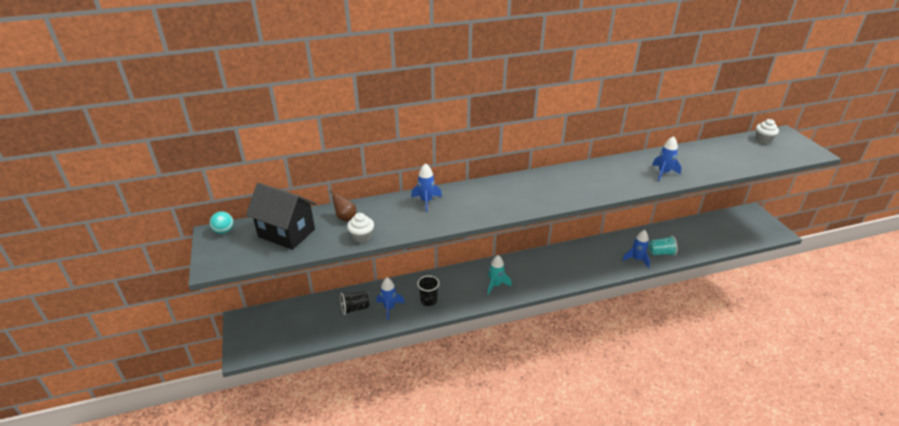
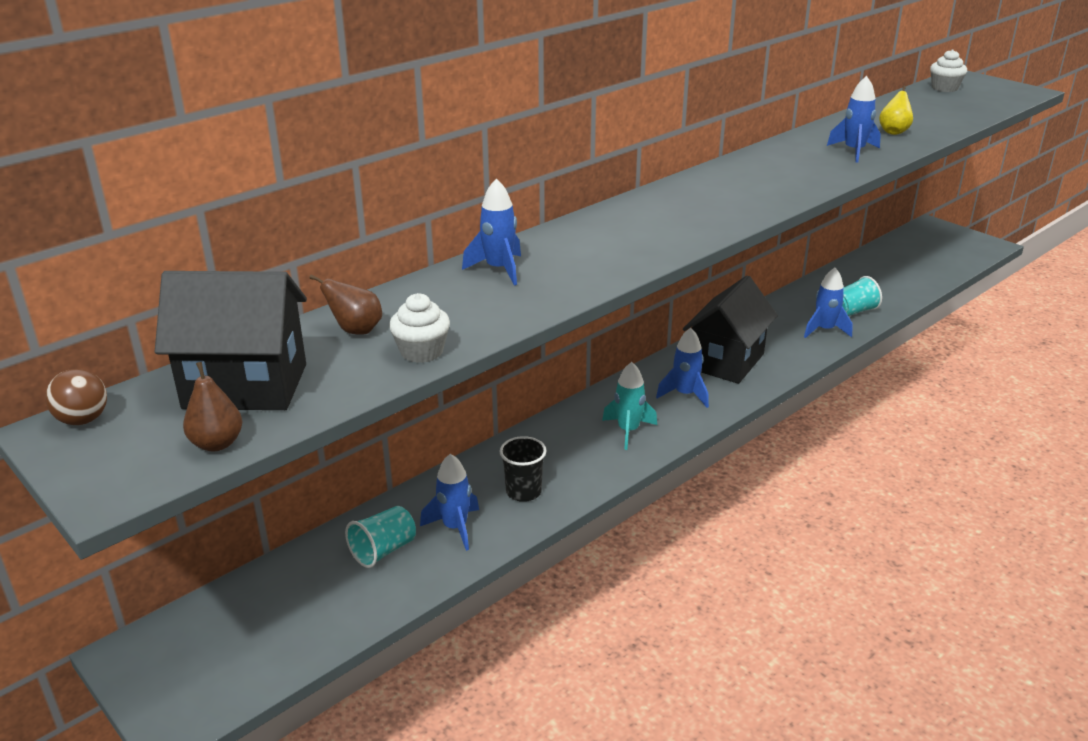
camera: 25 degrees left, 5 degrees down
turquoise ball [210,212,234,234] -> brown ball [45,369,107,425]
black cup [340,291,369,315] -> turquoise cup [345,506,416,568]
none -> brown pear [183,362,242,452]
none -> blue rocket [656,328,709,408]
none -> black house [683,276,778,384]
none -> yellow pear [879,85,913,135]

